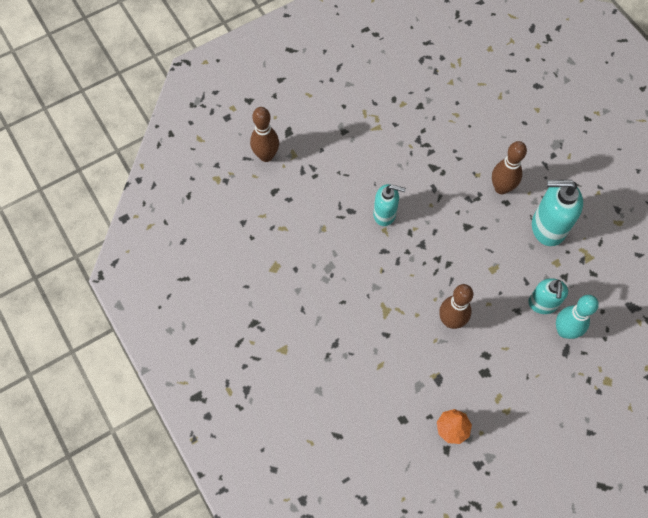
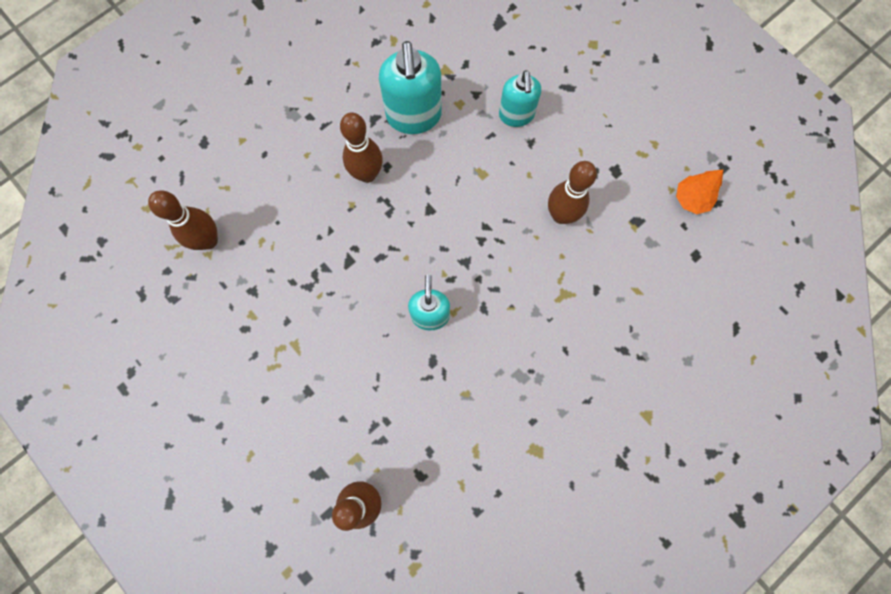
camera: 100 degrees left, 10 degrees up
turquoise soap dispenser [528,278,568,314] -> turquoise soap dispenser turned 90 degrees clockwise [499,70,541,127]
turquoise bowling pin [556,295,599,339] -> none
none -> brown bowling pin [148,190,218,250]

